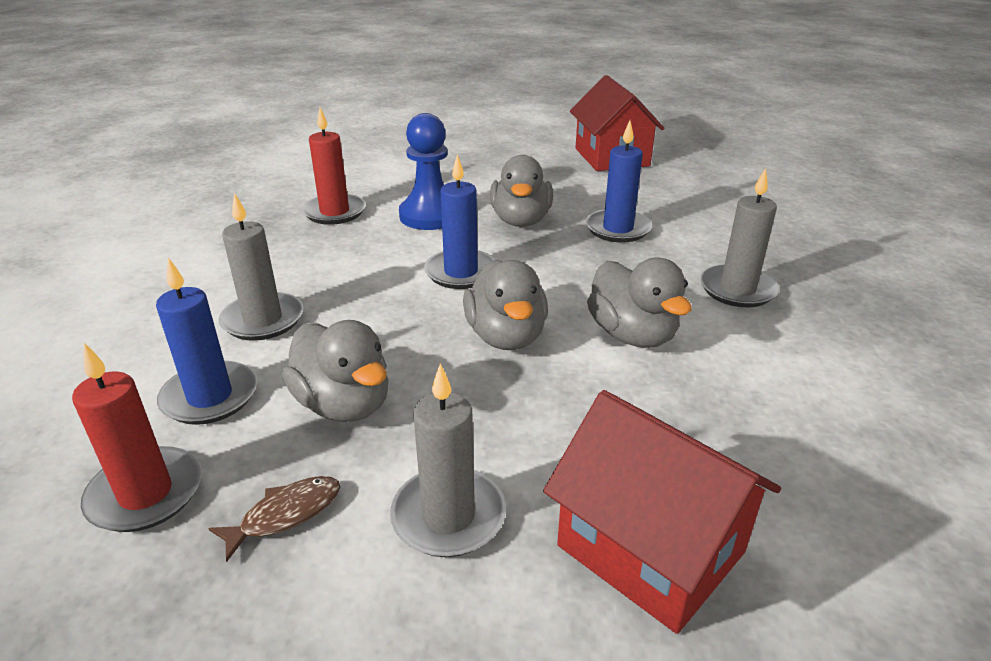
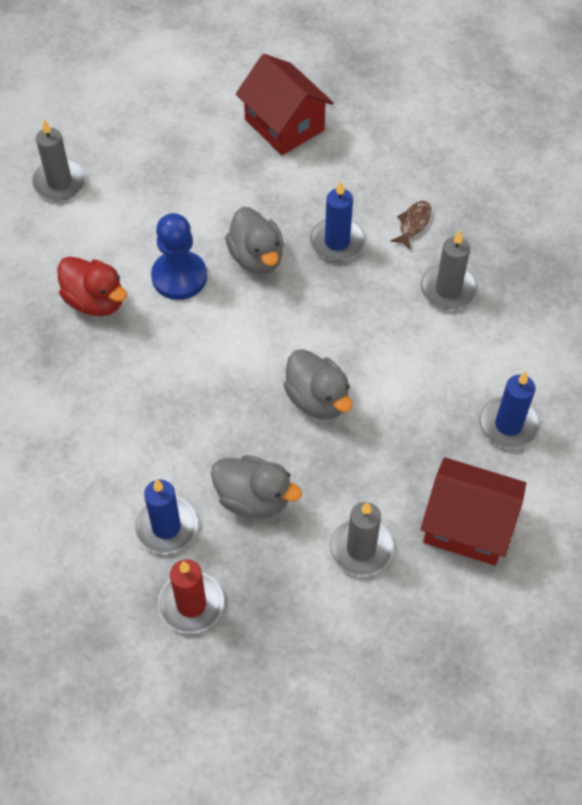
camera: 25 degrees left, 25 degrees up
brown fish [208,476,340,562] -> brown fish moved to [390,201,431,250]
grey candle [219,193,304,341] -> grey candle moved to [32,119,86,201]
red candle [302,107,366,225] -> red duck [57,256,127,316]
blue candle [424,154,495,289] -> blue candle moved to [479,372,540,449]
grey duck [587,258,692,348] -> none

